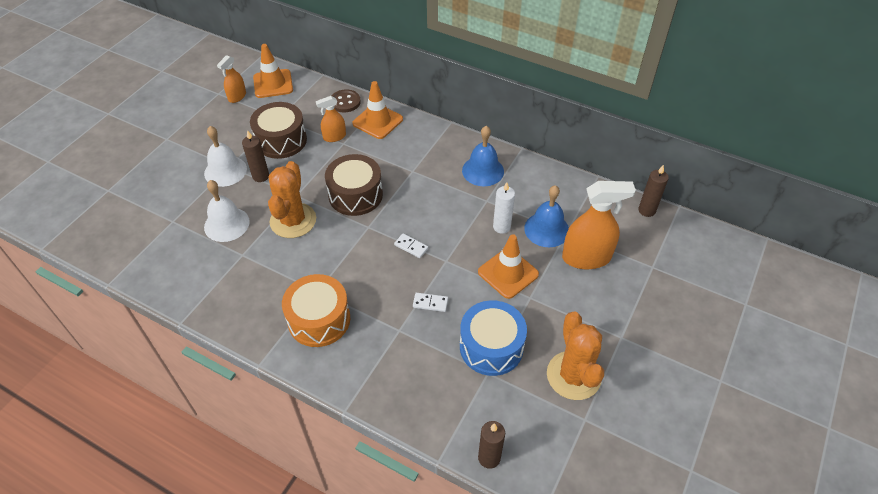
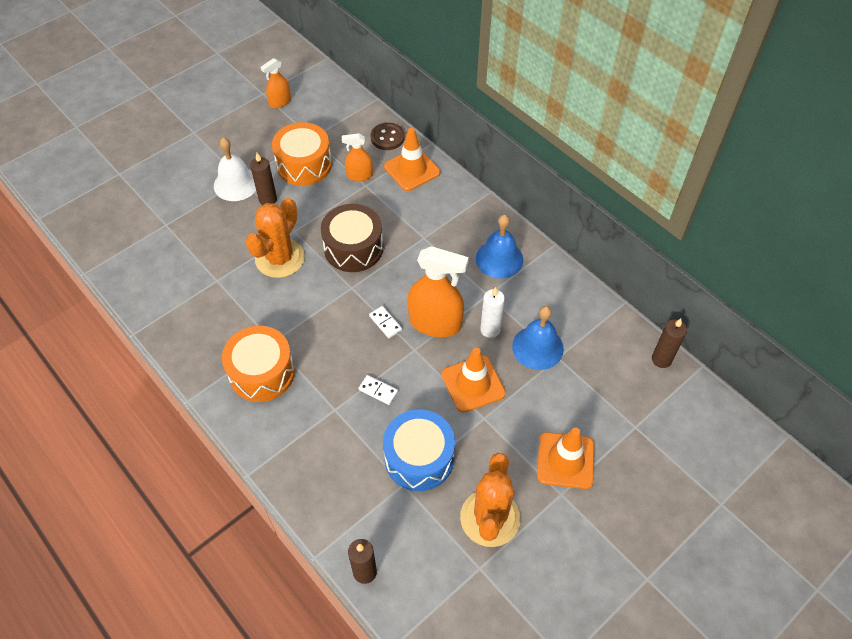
camera: 20 degrees right, 5 degrees up
white bell [204,180,250,242] -> none
brown drum [250,102,307,159] -> orange drum [272,122,332,186]
orange traffic cone [253,44,293,98] -> orange traffic cone moved to [537,427,594,489]
orange spray bottle [562,181,636,269] -> orange spray bottle moved to [407,246,469,337]

